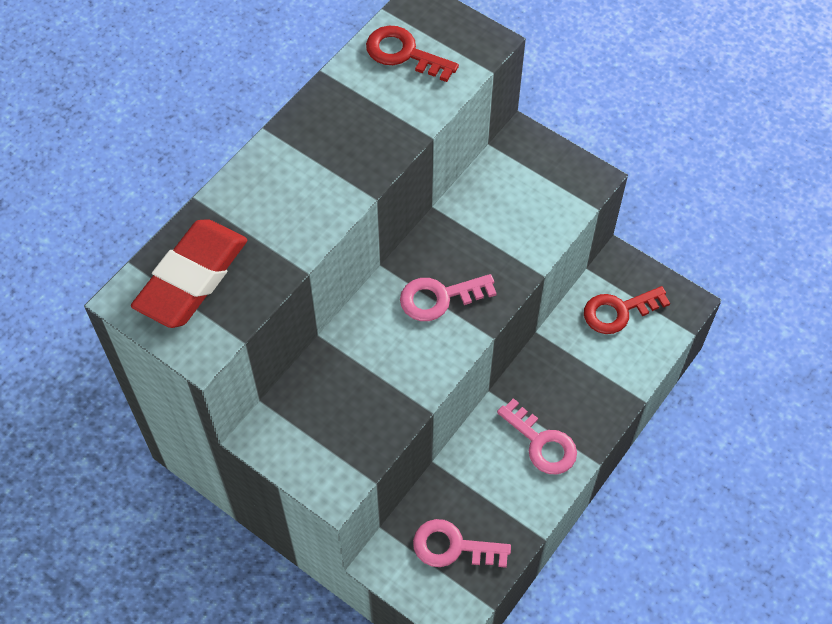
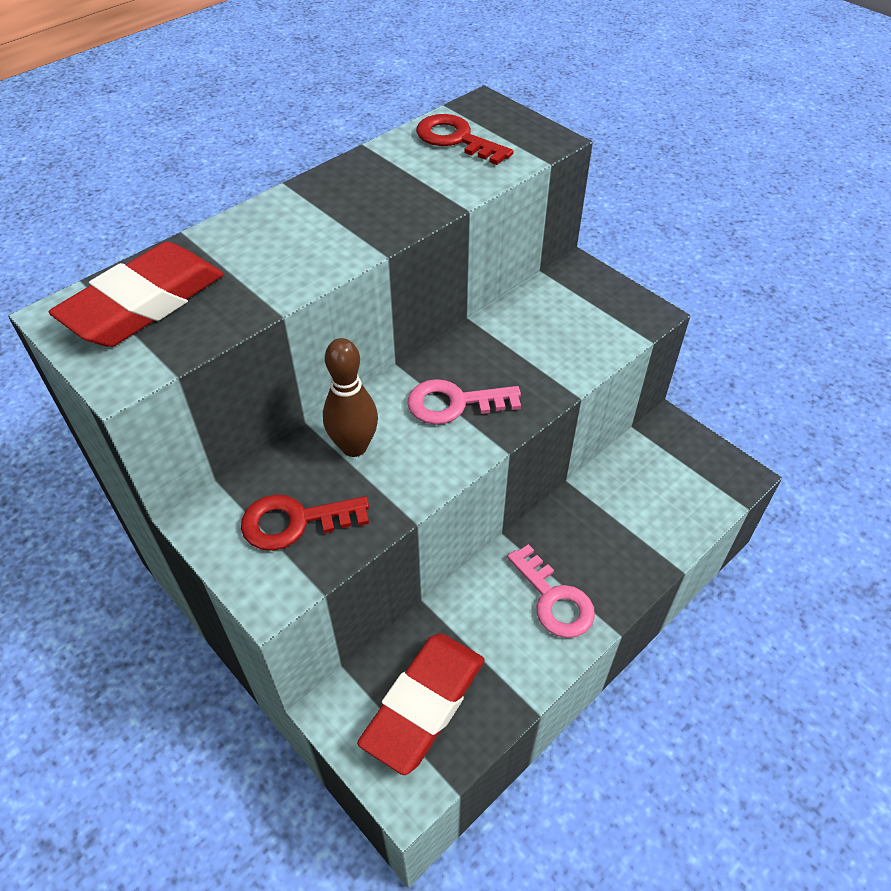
camera: 10 degrees right, 10 degrees down
pink key [413,519,511,568] -> red eraser [357,633,485,775]
red key [584,286,670,334] -> red key moved to [241,495,369,551]
none -> brown bowling pin [323,338,378,457]

